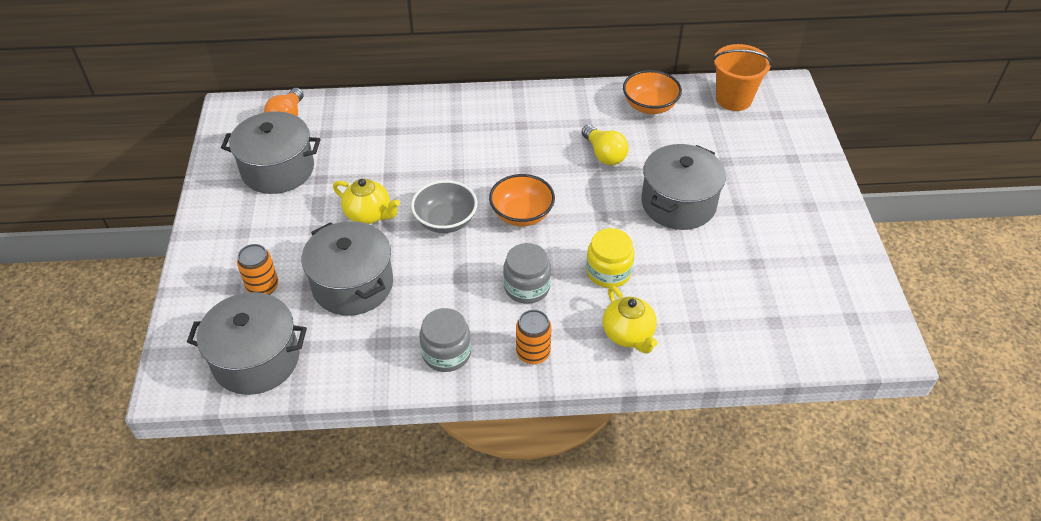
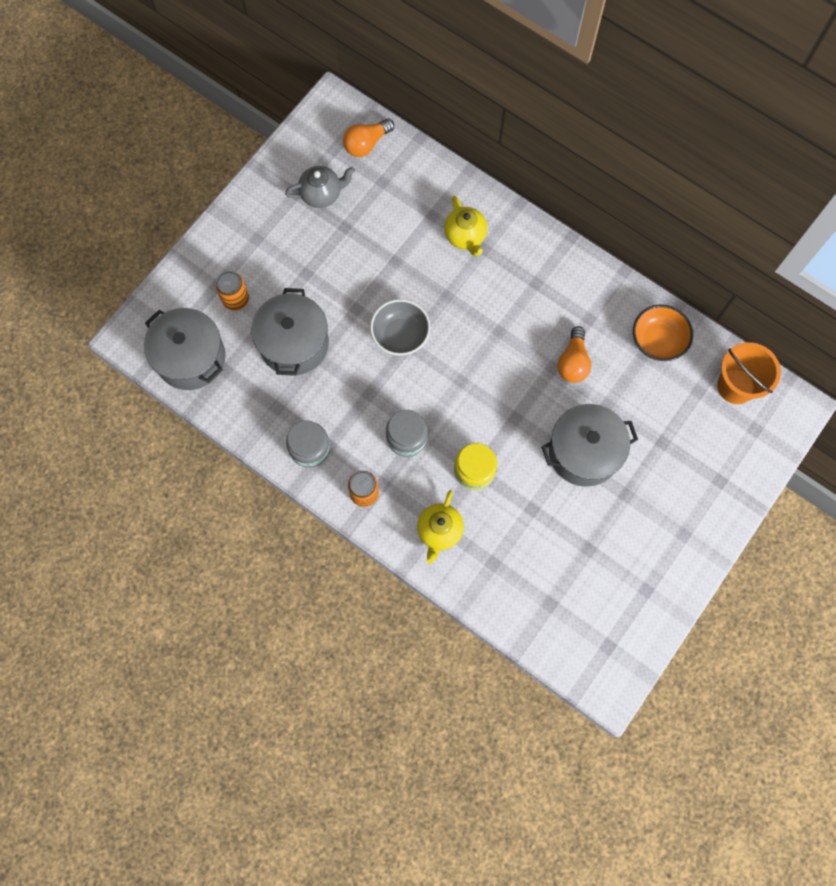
camera: 40 degrees right, 25 degrees up
grey pot [221,112,321,194] -> grey teapot [285,166,355,208]
yellow teapot [333,179,400,224] -> yellow teapot moved to [444,196,487,256]
orange bowl [489,174,555,226] -> none
yellow light bulb [582,125,628,165] -> orange light bulb [557,326,592,383]

